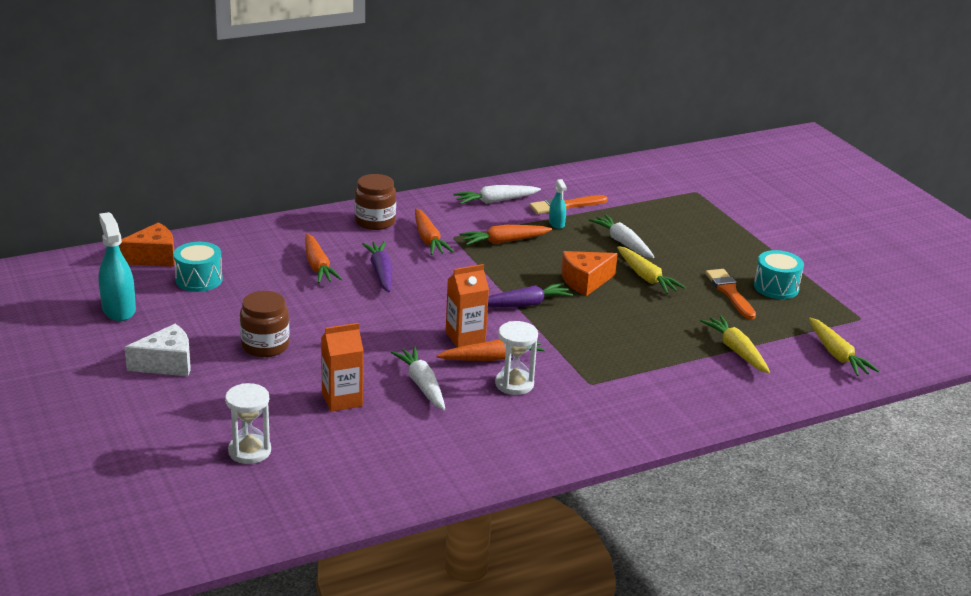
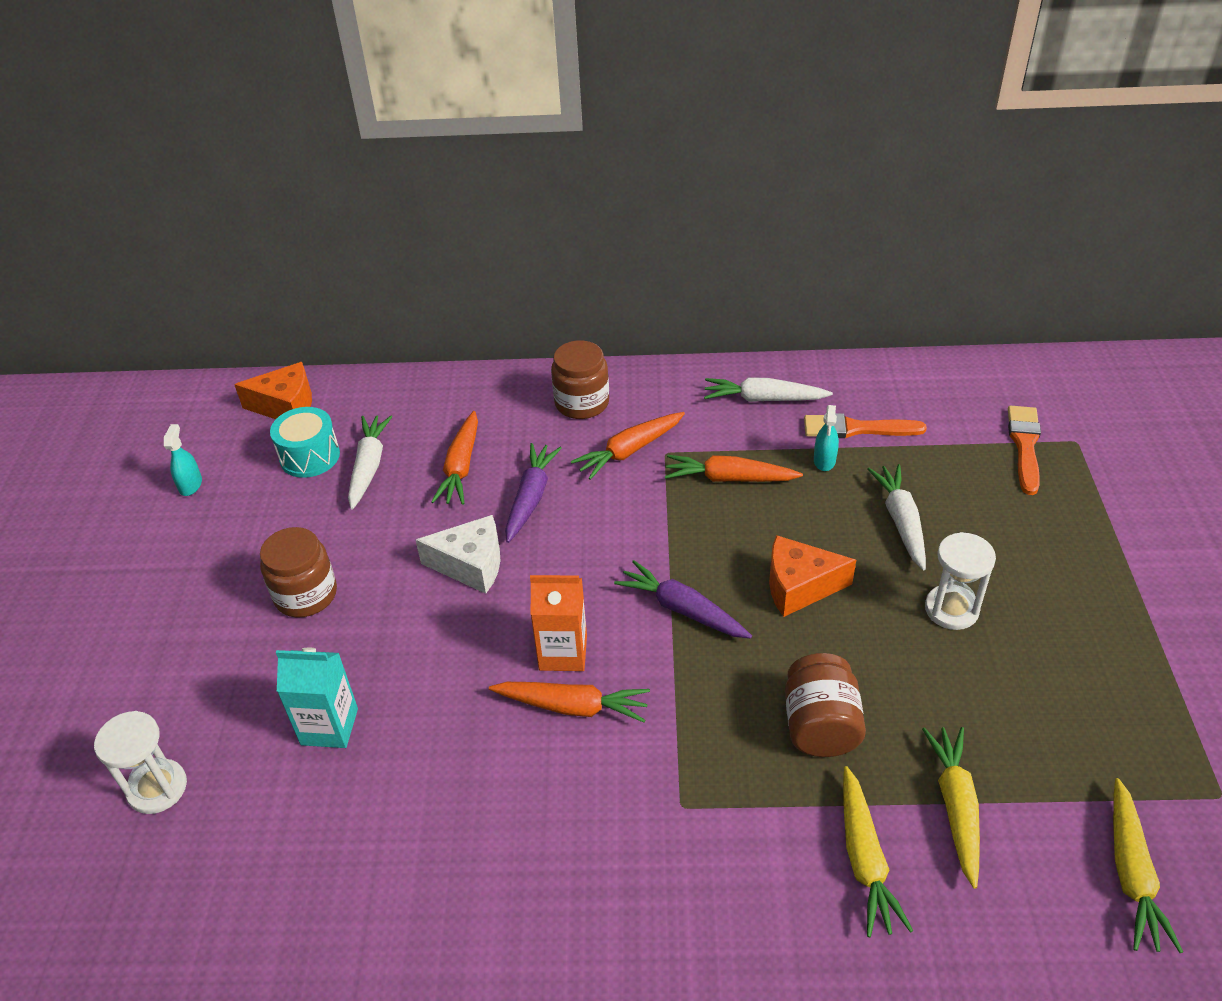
camera: 30 degrees right, 15 degrees up
turquoise spray bottle [99,212,136,321] -> turquoise spray bottle [164,424,202,496], size x0.55
white cheese [125,324,191,376] -> white cheese moved to [415,515,500,594]
orange carton [321,323,364,412] -> turquoise carton [276,648,358,748]
white carrot [391,346,445,410] -> white carrot moved to [348,415,392,509]
orange carrot [415,209,454,255] -> orange carrot turned 45 degrees clockwise [571,412,685,480]
purple carrot [488,283,573,307] -> purple carrot turned 150 degrees counterclockwise [614,560,752,638]
white hourglass [495,321,538,395] -> white hourglass moved to [925,532,996,630]
yellow carrot [617,246,686,294] -> yellow carrot moved to [843,766,913,937]
orange brush [705,269,756,319] -> orange brush moved to [1008,406,1041,495]
turquoise drum [754,250,804,299] -> none
none -> brown jar [785,653,866,757]

